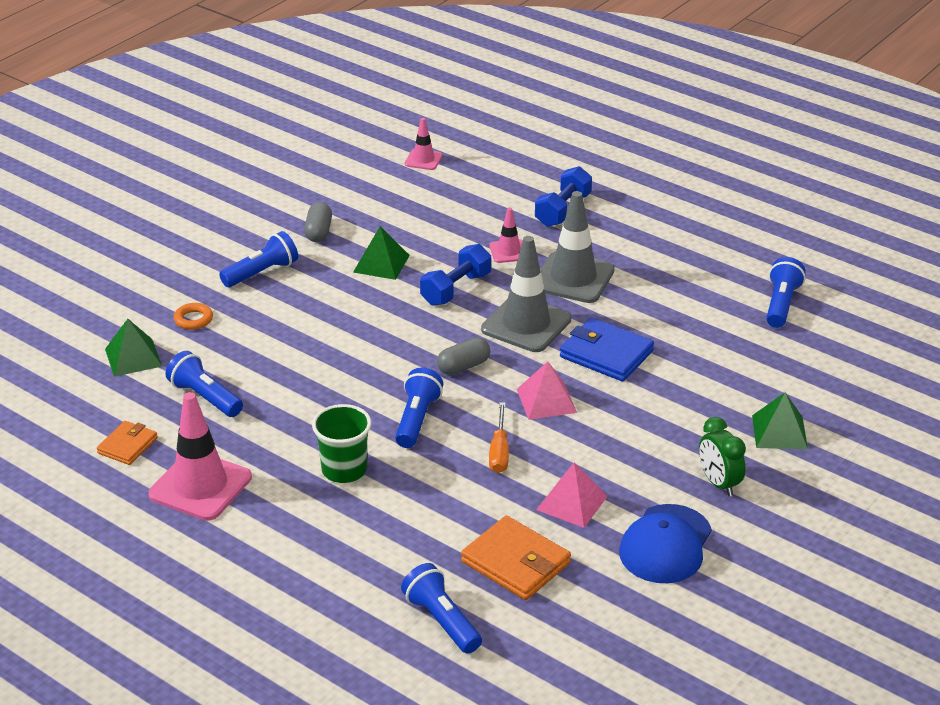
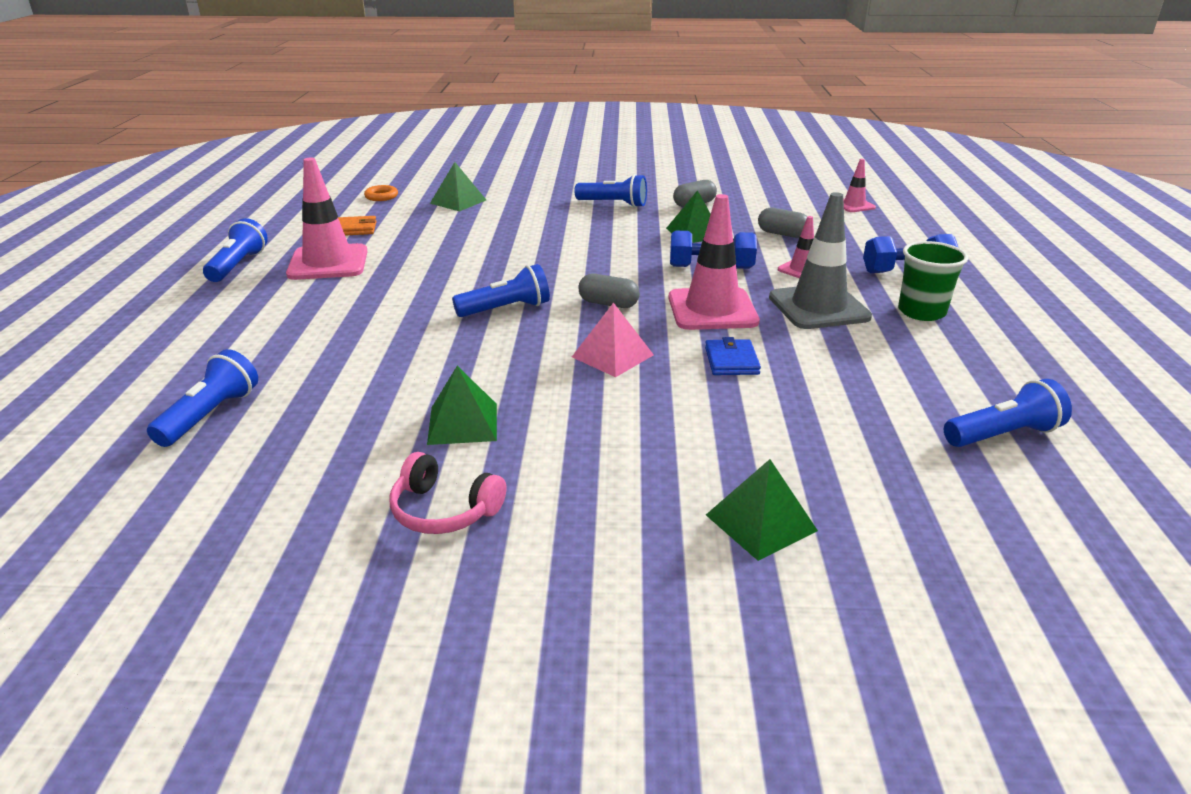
camera: 55 degrees right, 5 degrees down
blue flashlight [166,351,243,417] -> blue flashlight moved to [203,218,268,282]
orange ring [174,303,213,330] -> orange ring moved to [364,185,398,201]
green cup [312,404,372,483] -> green cup moved to [898,241,968,321]
orange wallet [461,516,571,600] -> none
grey traffic cone [481,236,571,352] -> pink traffic cone [668,194,760,330]
orange screwdriver [489,402,509,473] -> none
pink pyramid [536,463,608,528] -> green pyramid [427,366,497,445]
blue wallet [560,318,654,381] -> blue wallet [705,337,761,375], size x0.61
blue cap [619,504,712,583] -> pink headphones [390,452,506,534]
green clock [699,417,746,497] -> none
none -> grey capsule [758,208,807,238]

